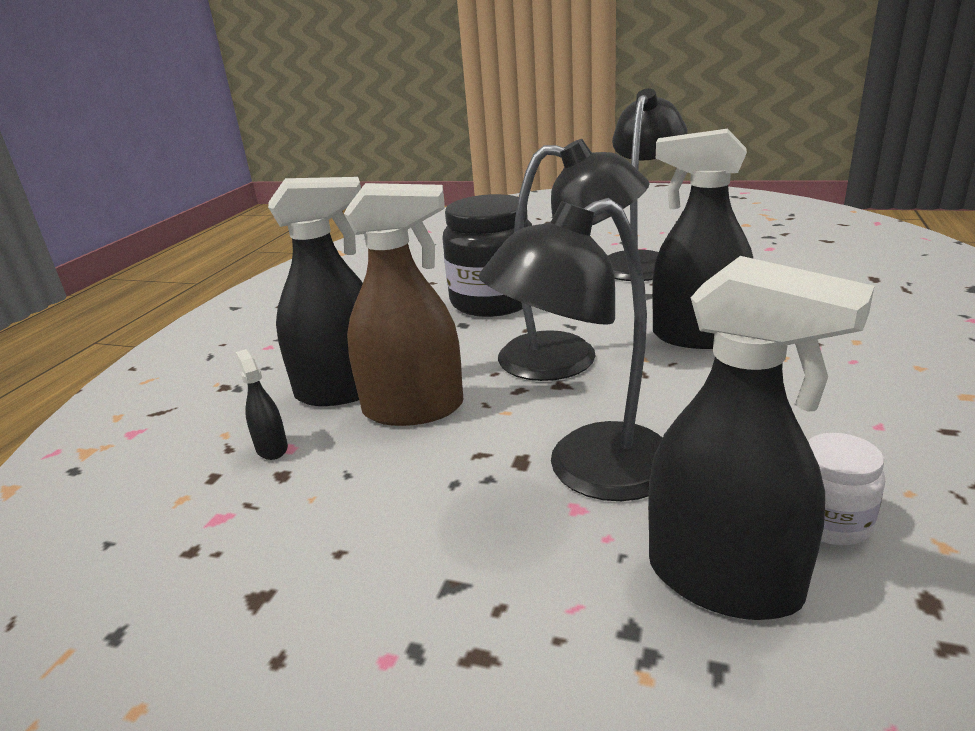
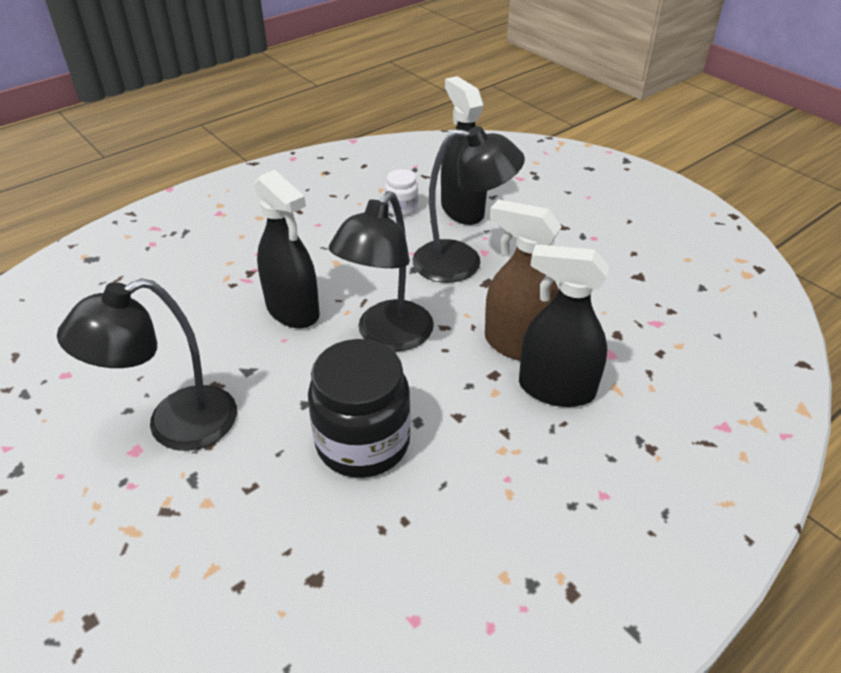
camera: 150 degrees left, 15 degrees up
black spray bottle [236,349,288,460] -> none
black lamp [498,139,650,381] -> black lamp turned 105 degrees counterclockwise [329,191,434,352]

